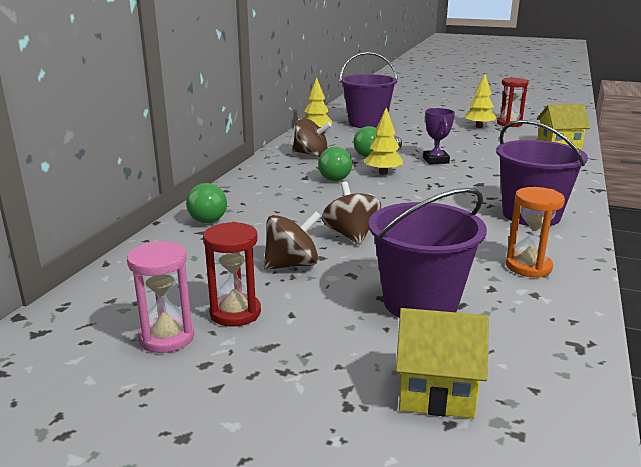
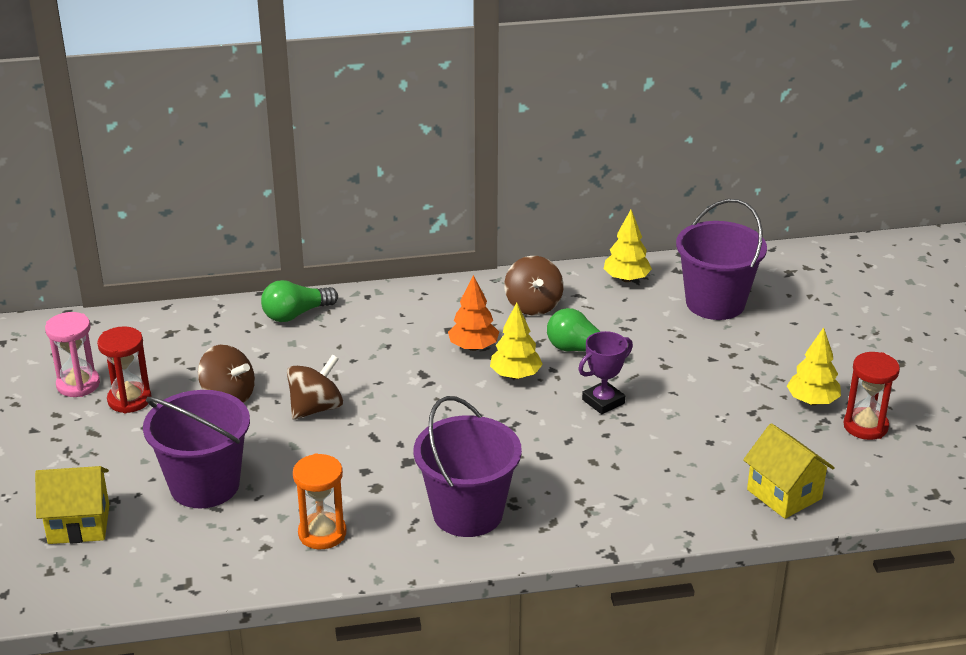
camera: 60 degrees right, 10 degrees up
green light bulb [318,147,352,181] -> orange tree [448,275,499,351]
yellow house [396,308,489,418] -> yellow house turned 75 degrees counterclockwise [35,466,109,544]

